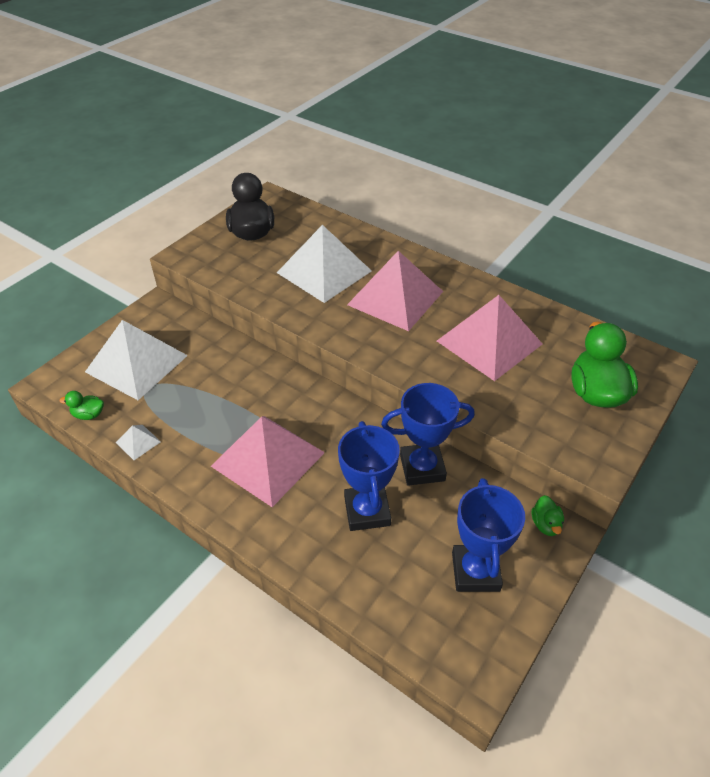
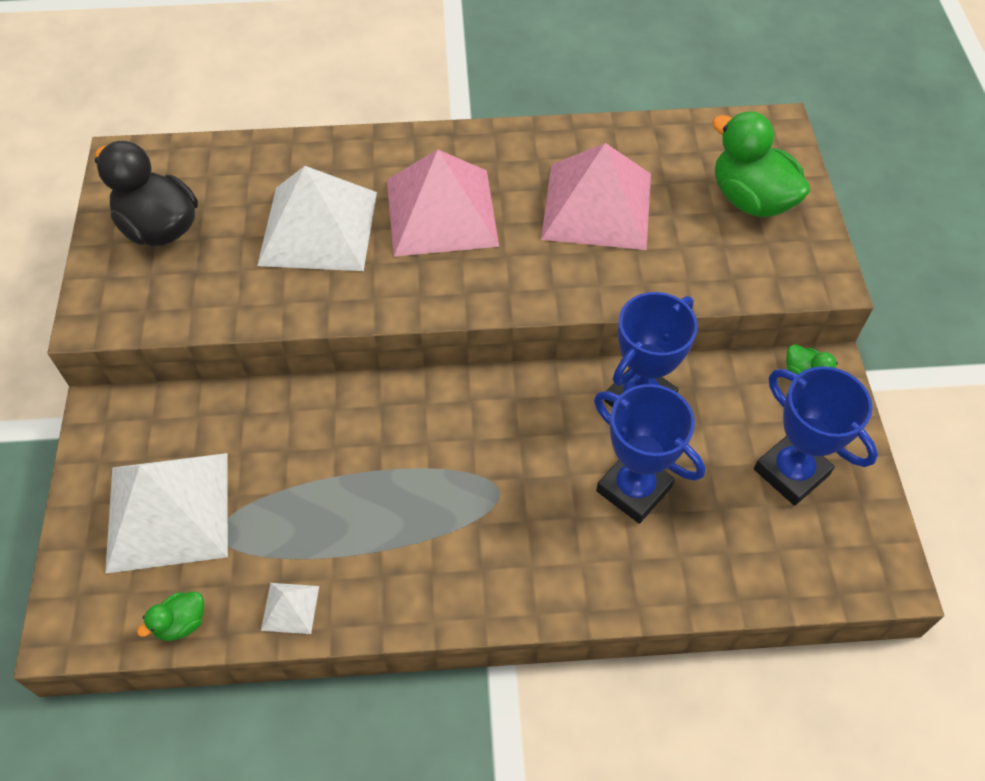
camera: 40 degrees left, 10 degrees up
pink pyramid [211,416,325,507] -> none

